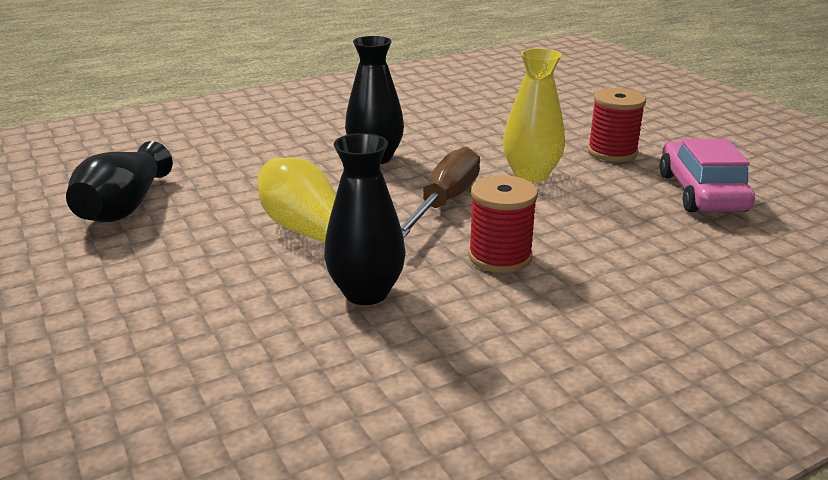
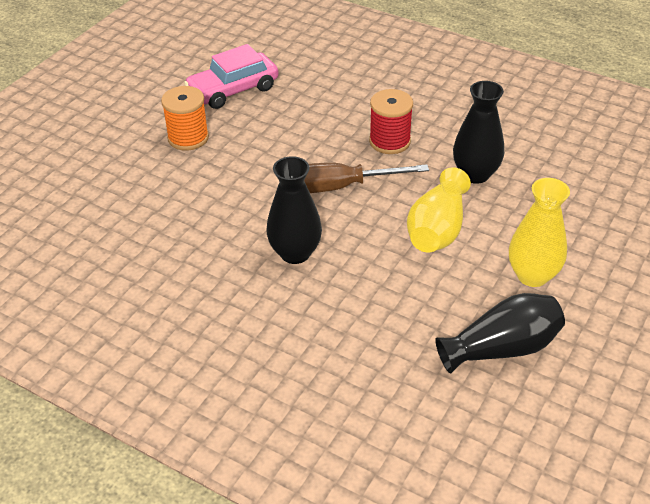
camera: 120 degrees left, 15 degrees up
yellow vase [503,48,565,183] -> yellow vase moved to [509,178,570,287]
red spool [588,88,646,162] -> orange spool [161,86,209,151]

